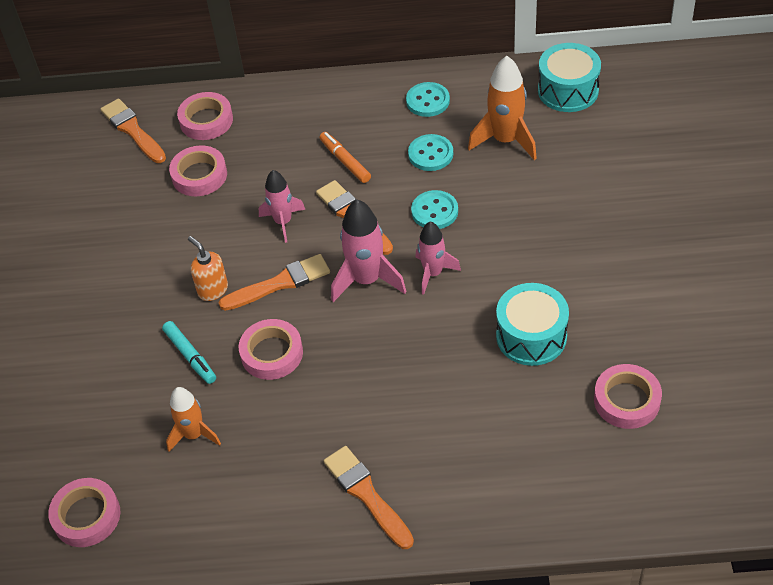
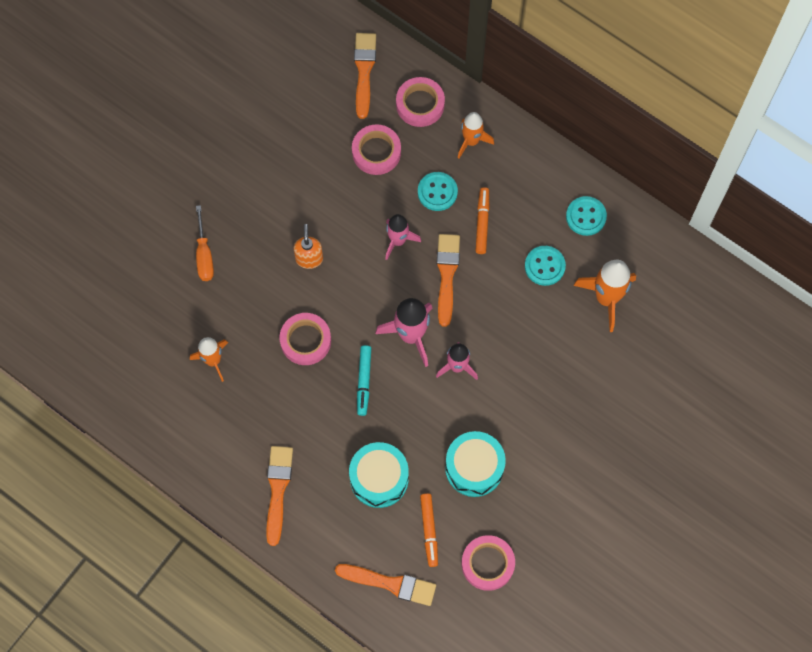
camera: 35 degrees right, 20 degrees up
pink tape [48,478,120,547] -> none
turquoise marker [162,321,216,384] -> turquoise marker moved to [357,345,371,416]
orange brush [219,254,330,311] -> orange brush moved to [335,564,436,606]
turquoise button [411,190,458,229] -> turquoise button moved to [418,172,458,211]
turquoise drum [538,43,601,112] -> turquoise drum moved to [349,442,409,508]
none -> orange screwdriver [196,205,214,281]
none -> orange marker [420,493,438,567]
none -> orange rocket [458,112,494,158]

